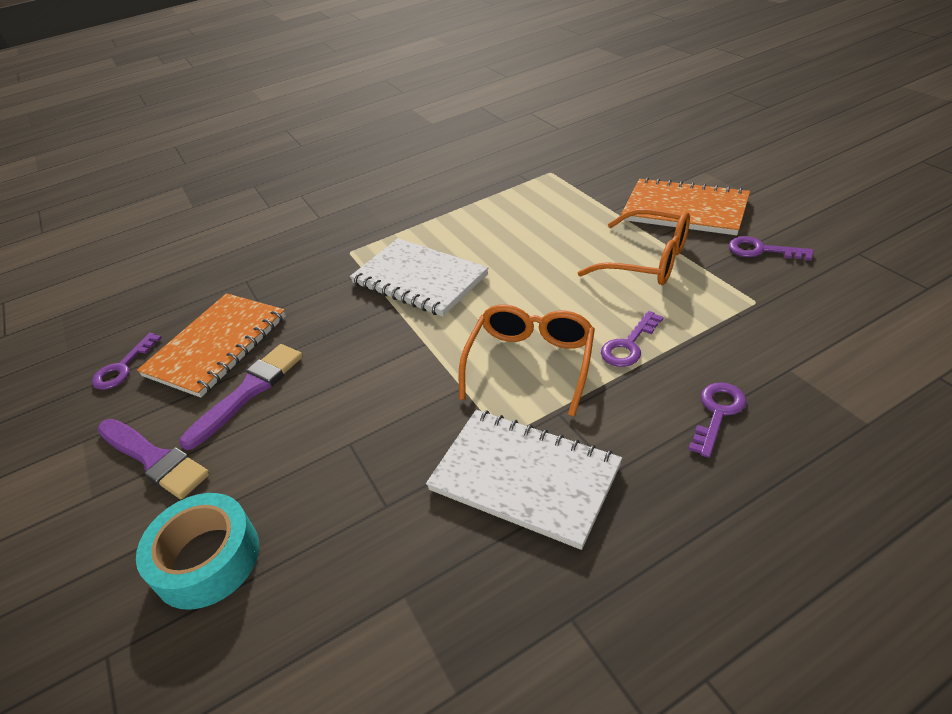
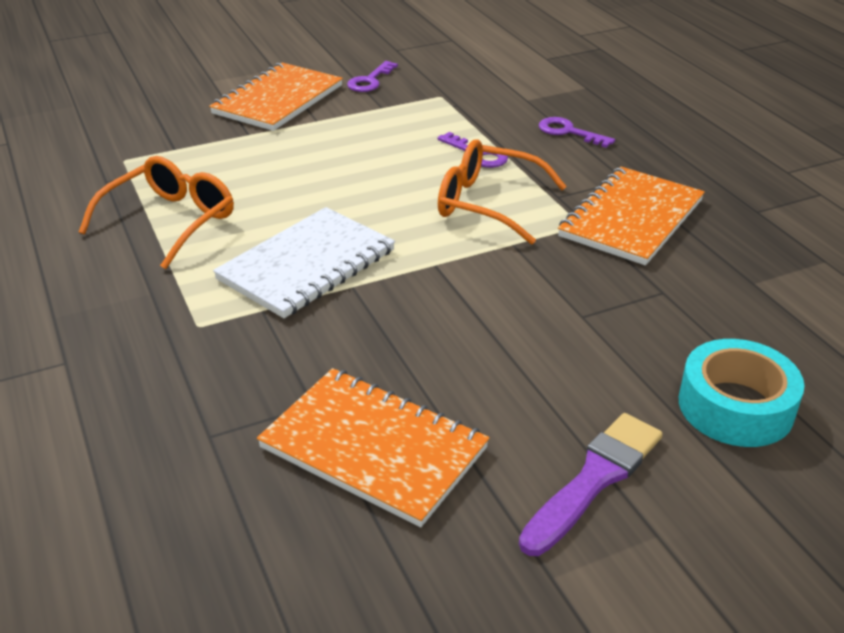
camera: 90 degrees left, 5 degrees down
purple key [92,333,162,390] -> none
purple brush [179,344,303,450] -> none
white notebook [426,410,622,550] -> orange notebook [558,167,705,265]
orange glasses [578,209,690,285] -> orange glasses moved to [79,156,234,269]

